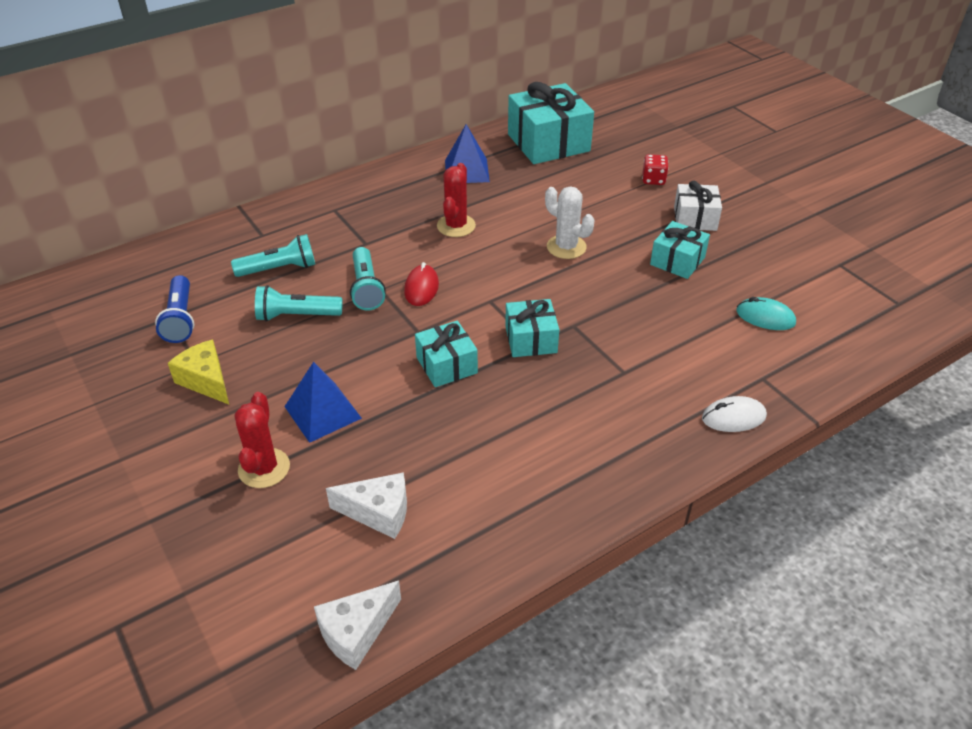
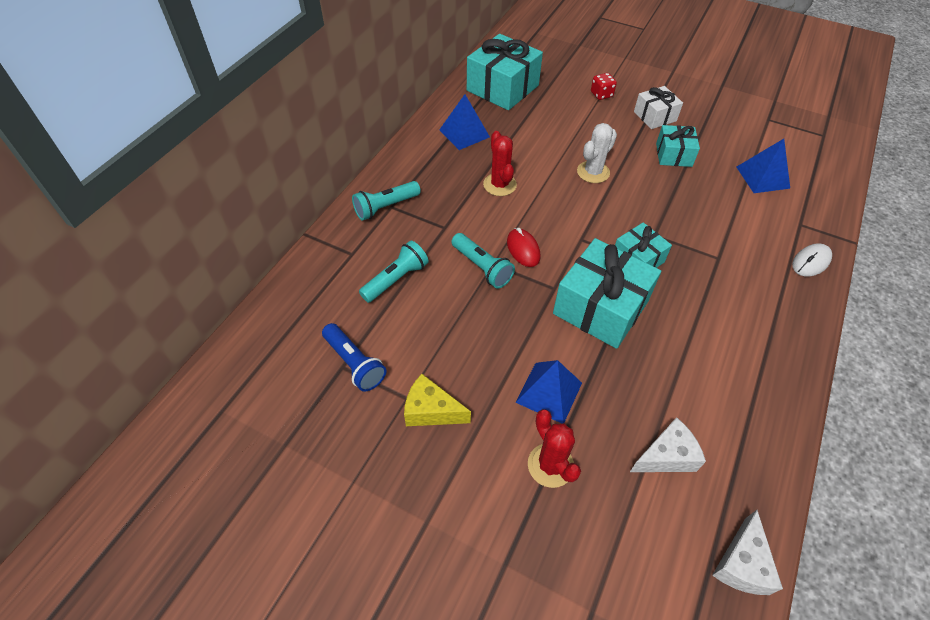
camera: 30 degrees left, 10 degrees up
turquoise flashlight [255,285,342,322] -> turquoise flashlight moved to [352,181,421,221]
turquoise gift [415,320,478,387] -> turquoise gift [553,238,661,349], size x1.77
white cactus [545,186,595,259] -> white cactus turned 60 degrees counterclockwise [577,123,617,183]
turquoise mouse [736,297,796,330] -> blue pyramid [736,139,790,193]

